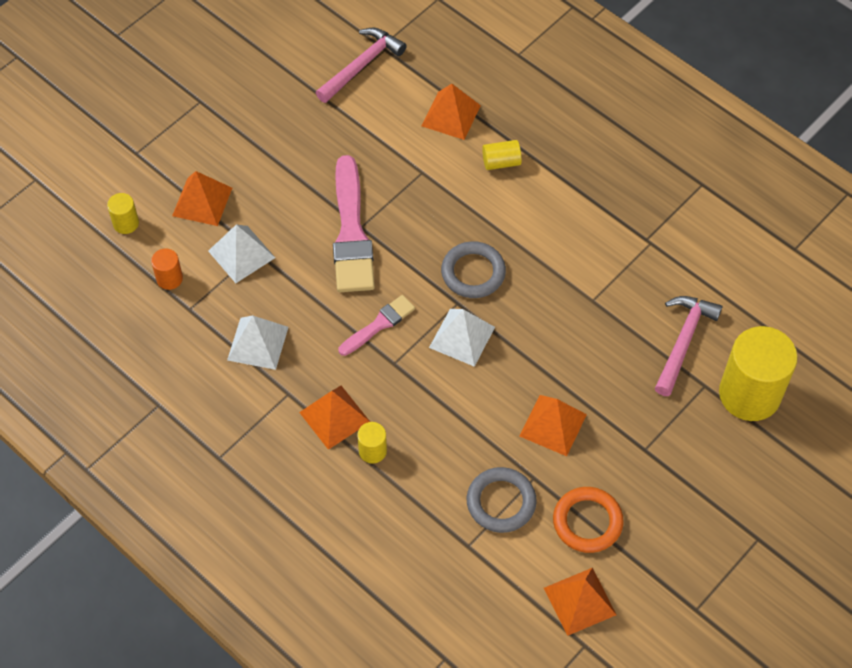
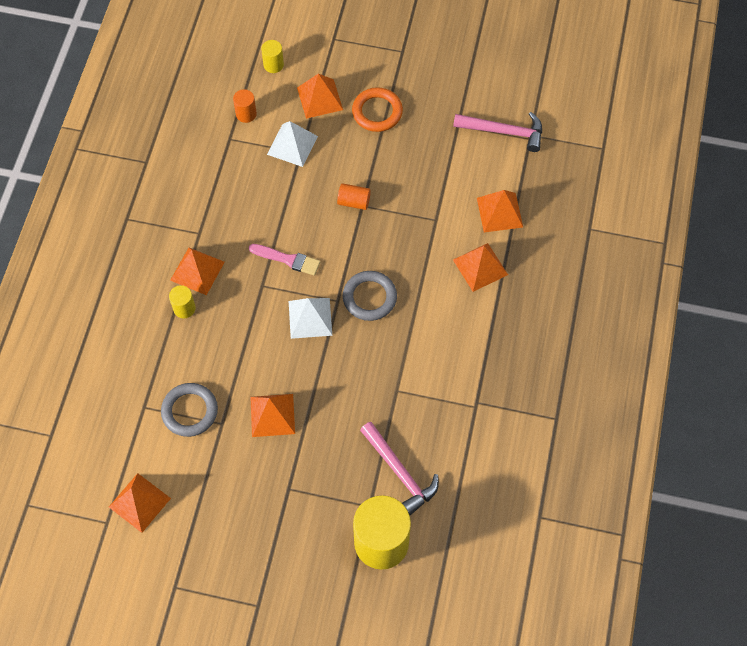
camera: 60 degrees right, 5 degrees up
white pyramid [227,315,288,370] -> none
pink brush [333,155,375,292] -> orange cylinder [337,183,371,210]
yellow cylinder [482,140,522,170] -> orange pyramid [453,243,508,292]
orange ring [553,487,624,553] -> orange ring moved to [352,87,403,132]
pink hammer [655,296,723,396] -> pink hammer turned 60 degrees clockwise [360,422,439,515]

